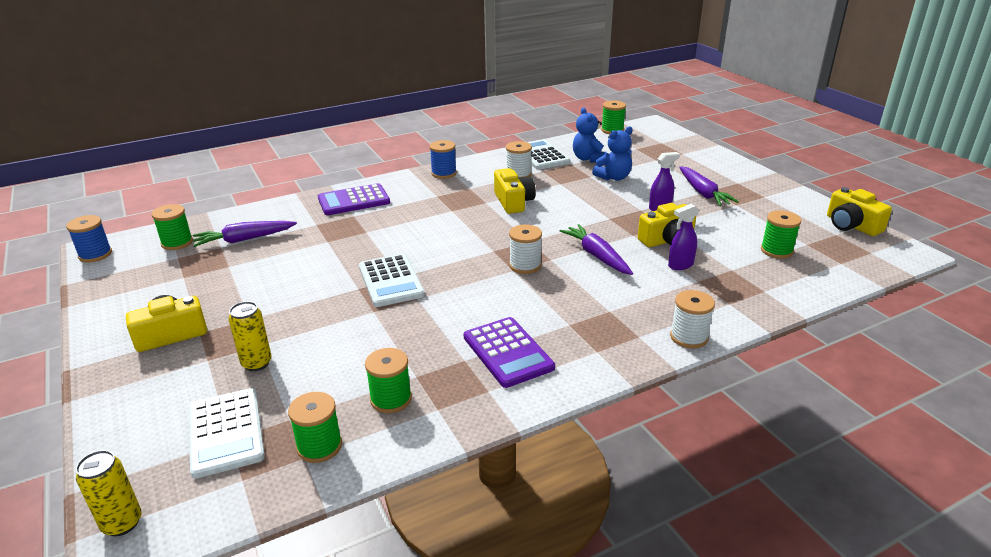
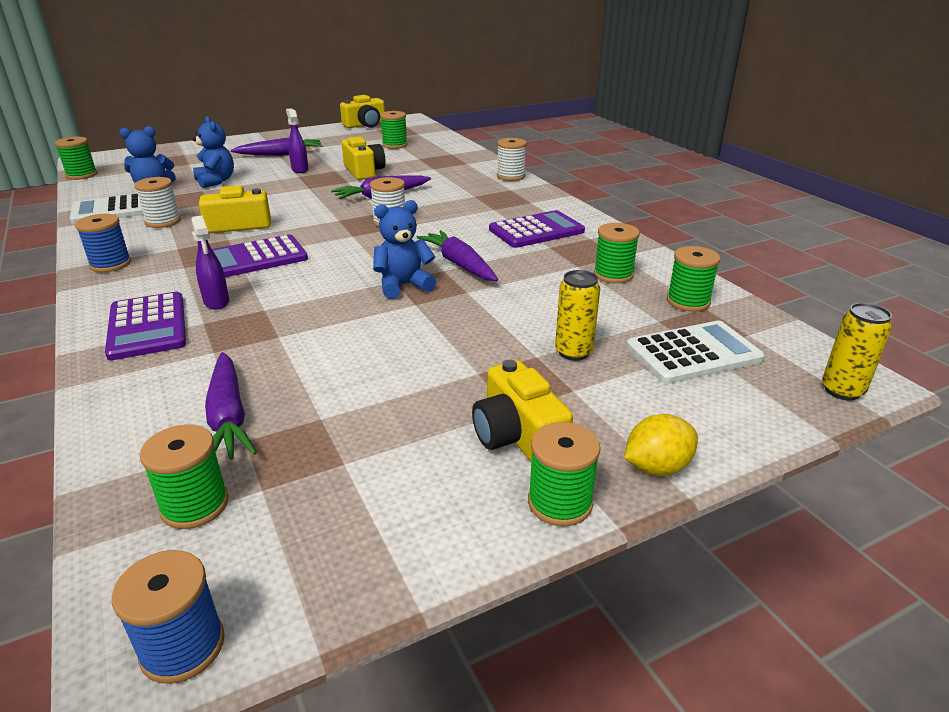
camera: 90 degrees left, 0 degrees up
white calculator [359,254,425,307] -> blue teddy bear [373,200,436,299]
purple spray bottle [668,204,699,270] -> purple spray bottle moved to [191,215,229,310]
none -> purple calculator [212,234,308,277]
none -> purple carrot [417,230,498,281]
none -> green spool [528,422,600,526]
none -> yellow lemon [624,414,698,476]

